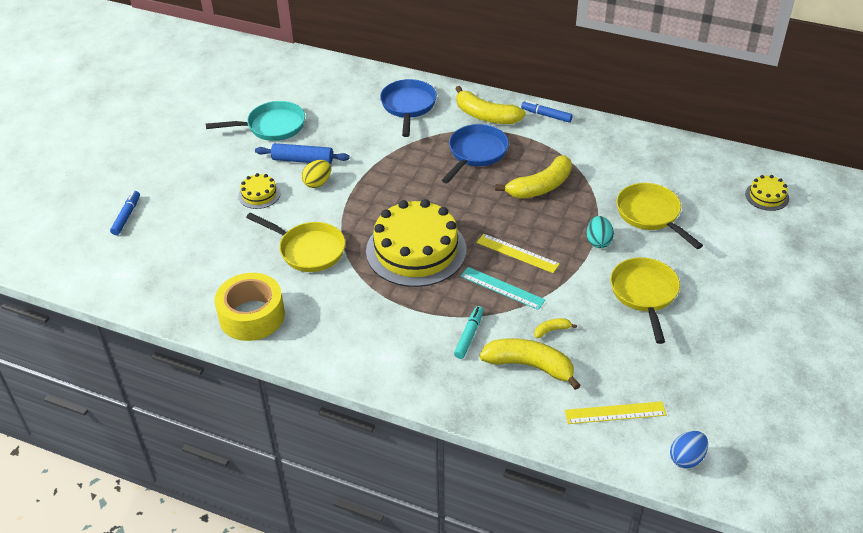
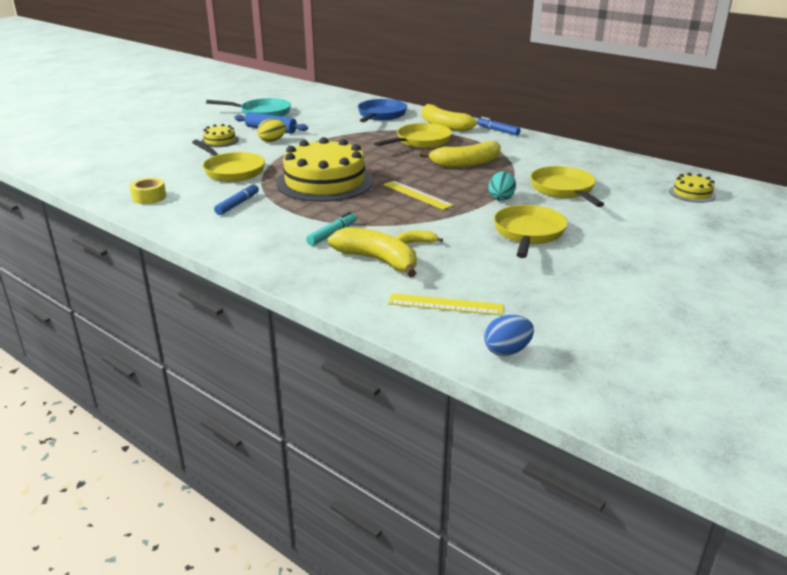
camera: 15 degrees right, 15 degrees down
blue marker [110,191,140,235] -> blue marker moved to [214,183,259,215]
yellow tape [215,273,285,341] -> yellow tape [130,178,166,204], size x0.53
blue pan [442,124,509,183] -> yellow pan [374,123,452,148]
turquoise ruler [460,267,545,310] -> none

